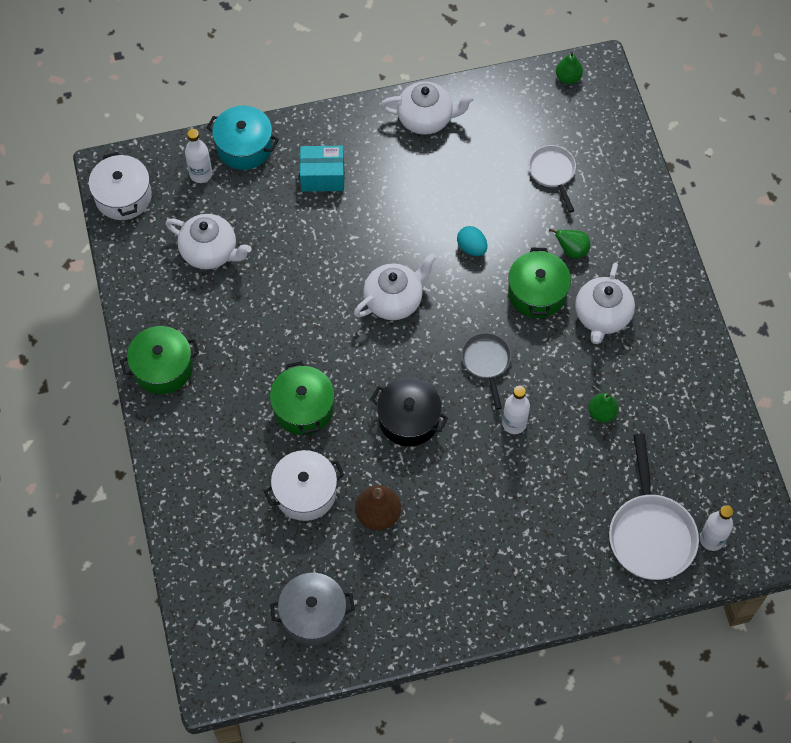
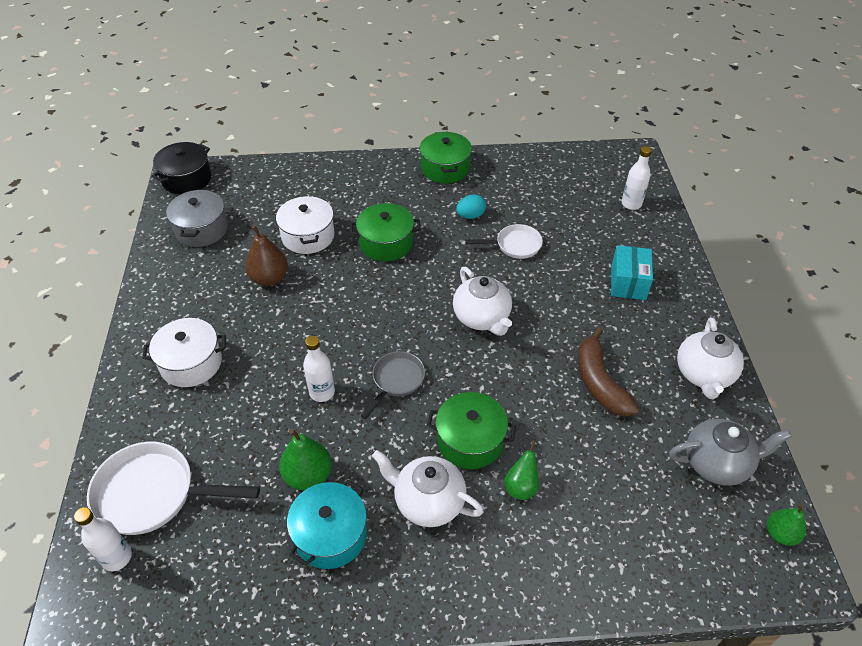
camera: 100 degrees right, 15 degrees down
white pot [89,152,152,220] -> white pot moved to [143,318,226,387]
white teapot [165,214,252,269] -> none
turquoise pot [207,105,279,170] -> turquoise pot moved to [287,480,367,569]
black pot [370,377,448,446] -> black pot moved to [152,142,211,195]
turquoise egg [457,226,487,256] -> turquoise egg moved to [456,194,486,219]
grey pan [461,333,511,410] -> grey pan turned 60 degrees counterclockwise [361,351,425,419]
white pan [529,145,576,213] -> white pan moved to [465,224,543,259]
green pear [588,393,619,422] -> green pear [279,429,332,490], size x1.50
none -> brown banana [578,327,639,417]
none -> grey teapot [669,419,792,486]

